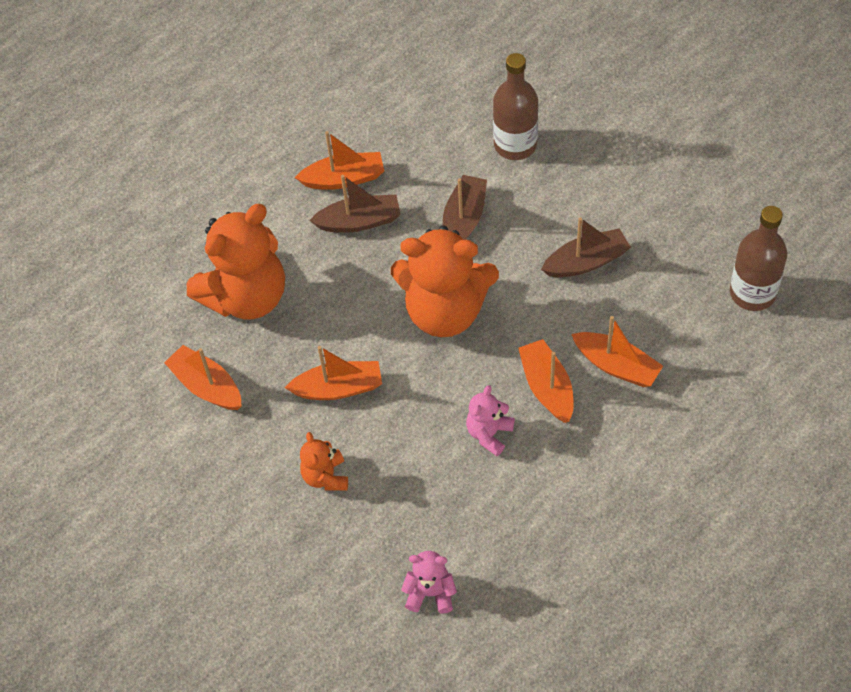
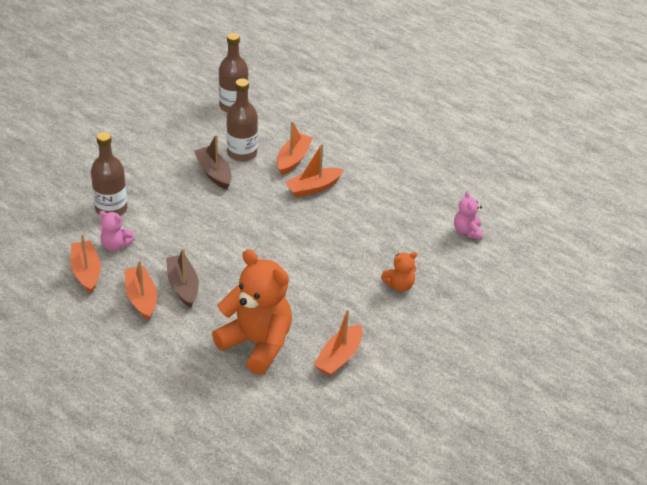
camera: 105 degrees left, 15 degrees down
orange boat [285,346,382,400] -> orange boat moved to [71,233,101,293]
orange teddy bear [391,225,499,337] -> none
brown boat [443,175,487,240] -> none
pink teddy bear [466,385,515,456] -> pink teddy bear moved to [99,211,135,251]
none -> brown bottle [227,78,258,162]

